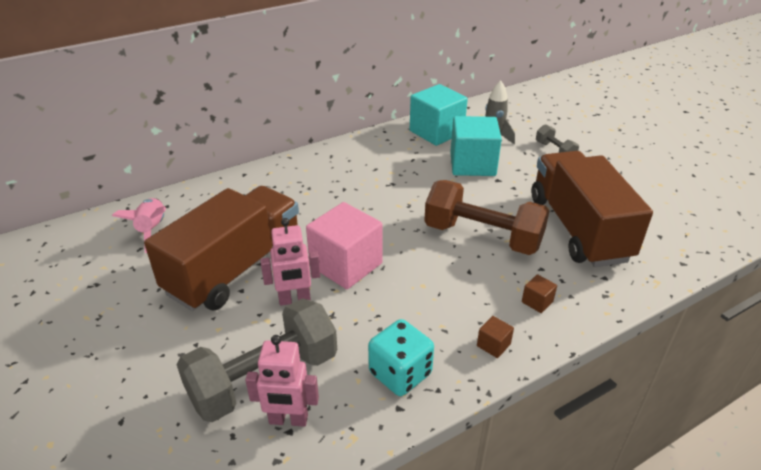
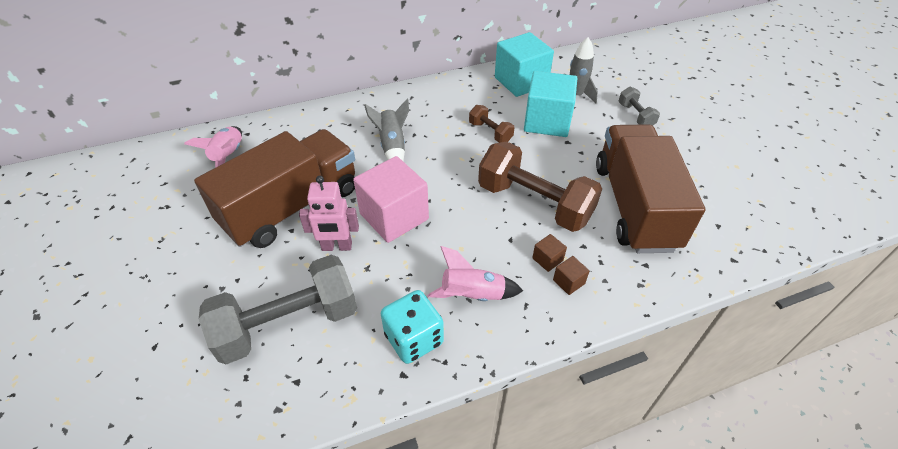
camera: 10 degrees right, 10 degrees up
pink robot [245,335,319,427] -> none
brown cube [477,316,514,358] -> brown cube moved to [532,234,567,272]
none -> grey rocket [364,99,409,161]
none -> pink rocket [427,246,523,301]
none -> brown dumbbell [469,105,514,143]

